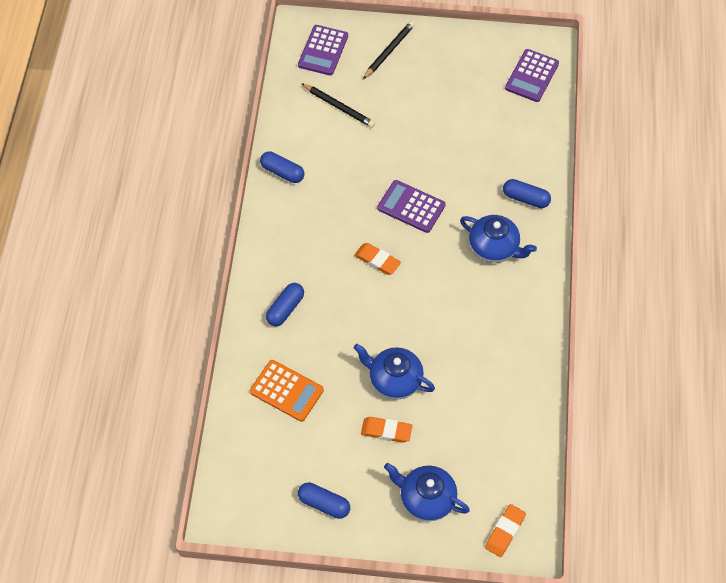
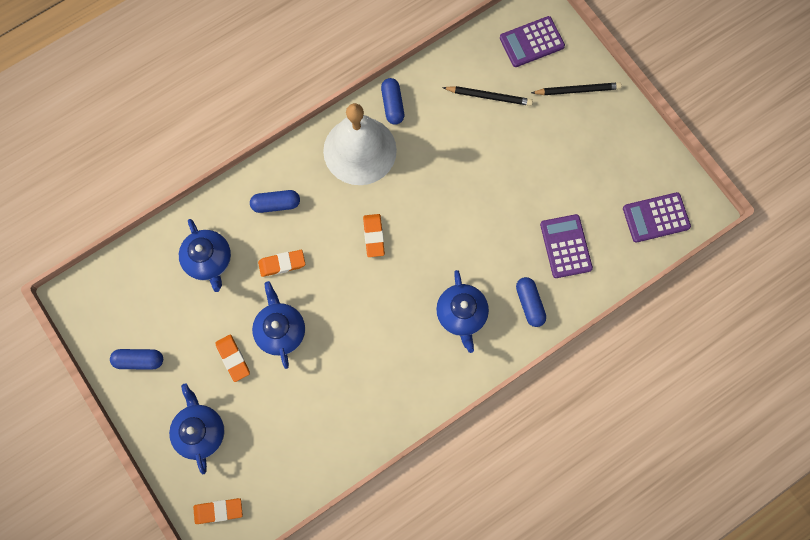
camera: 50 degrees right, 15 degrees up
orange calculator [250,360,324,422] -> blue teapot [179,219,231,292]
blue capsule [298,483,350,519] -> blue capsule turned 75 degrees counterclockwise [110,349,163,370]
black pencil [301,83,375,128] -> black pencil turned 75 degrees counterclockwise [442,86,533,106]
purple calculator [377,180,446,233] -> purple calculator moved to [540,214,593,278]
none -> orange eraser [258,250,305,277]
none -> white bell [323,103,397,185]

